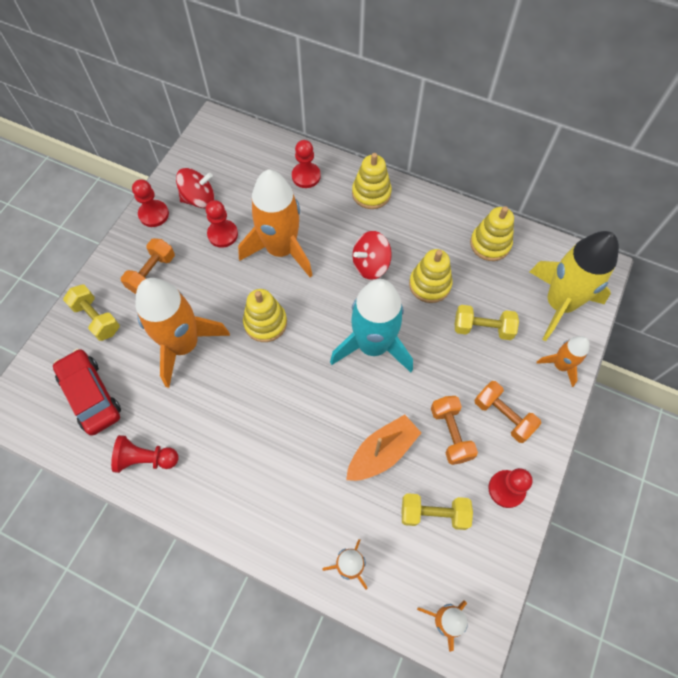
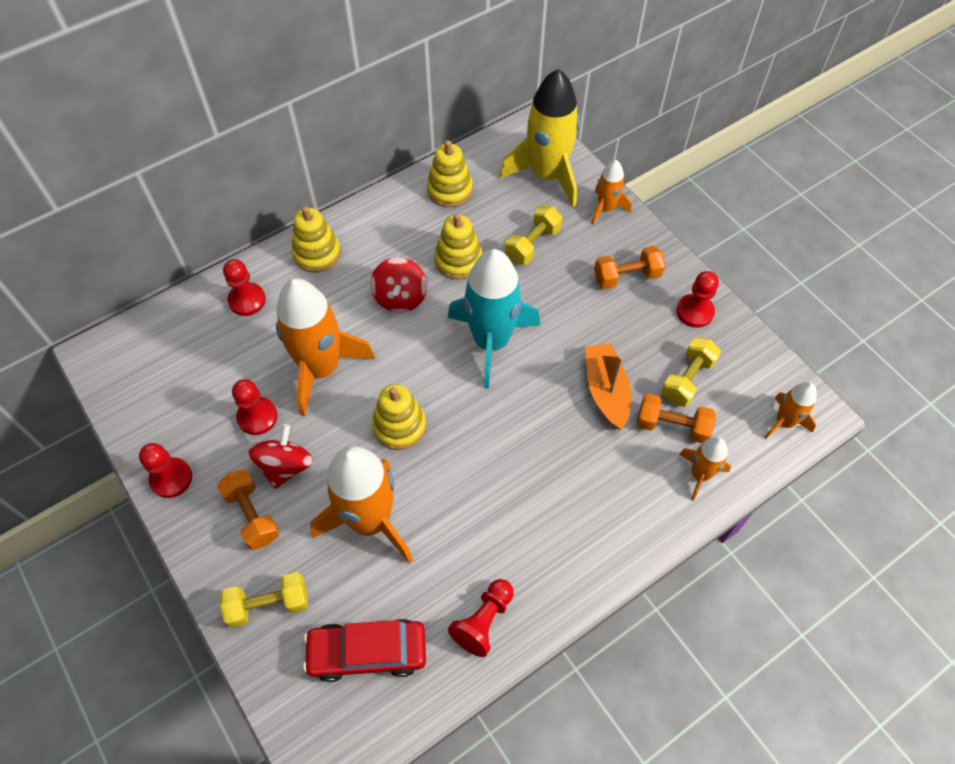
camera: 60 degrees left, 5 degrees down
red spinning top [176,168,215,208] -> red spinning top moved to [249,424,313,489]
orange dumbbell [431,396,478,465] -> orange dumbbell moved to [637,394,716,443]

